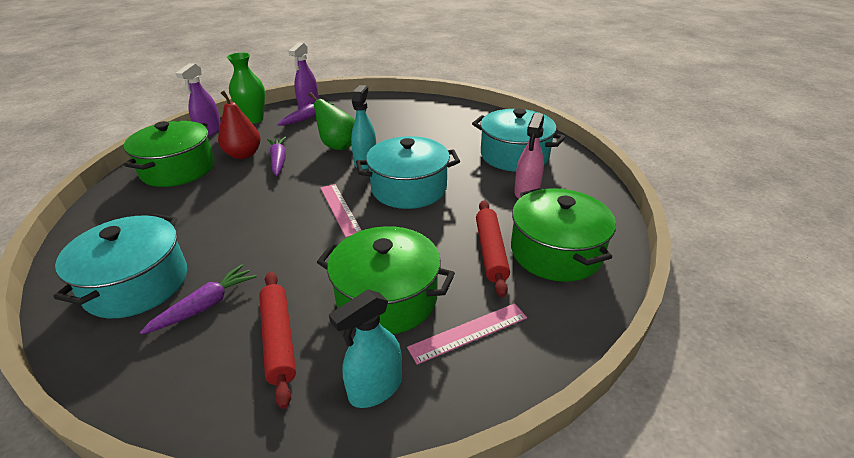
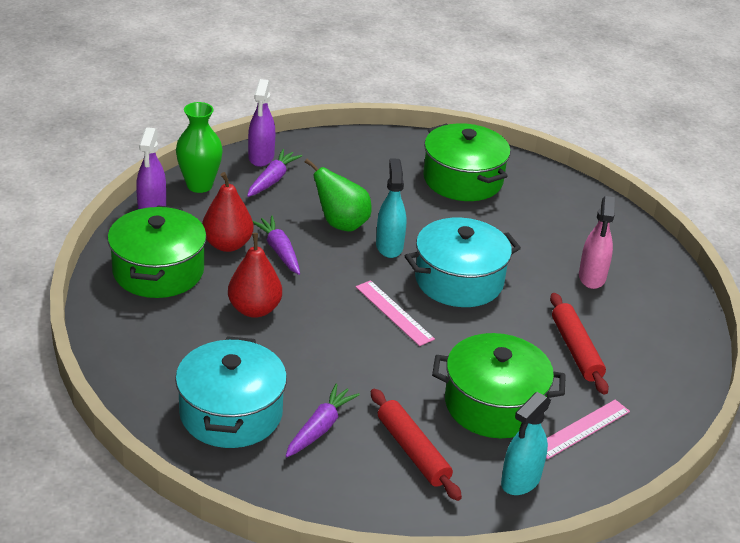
camera: 15 degrees left, 0 degrees up
turquoise pot [472,108,565,172] -> none
green pot [511,188,616,282] -> green pot moved to [423,123,511,201]
none -> red pear [228,233,282,318]

